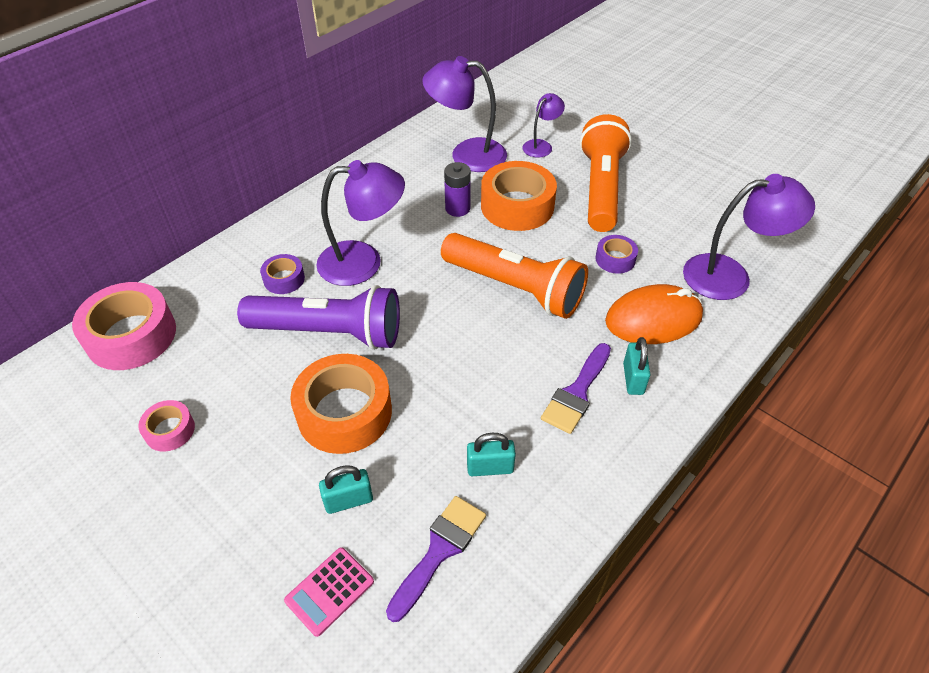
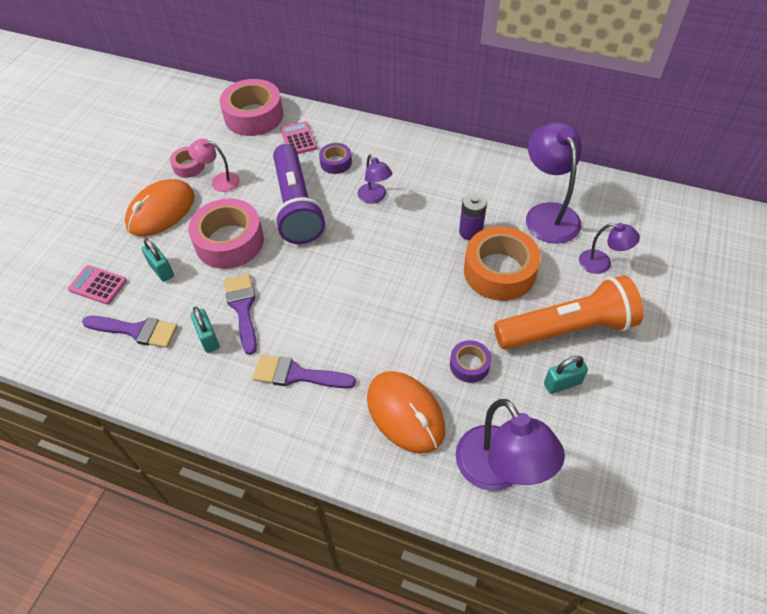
camera: 70 degrees right, 5 degrees up
orange tape [290,354,392,454] -> pink tape [188,198,264,269]
purple lamp [316,160,405,286] -> purple lamp [358,154,392,204], size x0.55
orange flashlight [441,233,588,319] -> none
turquoise padlock [623,337,651,395] -> turquoise padlock moved to [544,356,588,394]
none -> orange mouse [125,179,194,236]
none -> pink lamp [188,139,240,192]
none -> purple brush [224,274,257,355]
none -> pink calculator [280,121,317,154]

